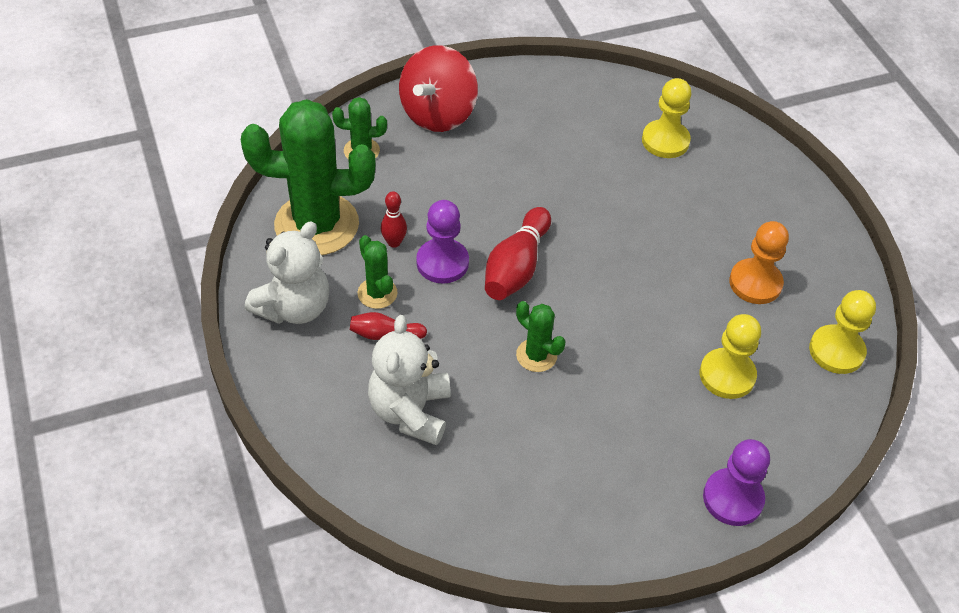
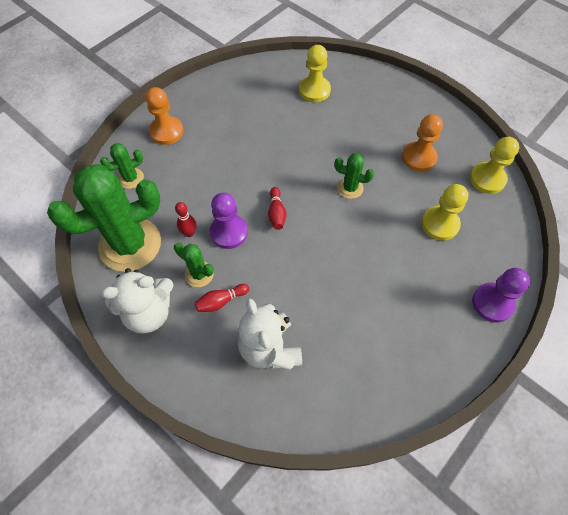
camera: 25 degrees left, 10 degrees up
white teddy bear [245,221,329,324] -> white teddy bear turned 60 degrees clockwise [101,268,174,334]
red spinning top [399,45,478,132] -> orange pawn [145,87,183,145]
red bowling pin [485,207,551,300] -> red bowling pin [268,187,287,230], size x0.56
green cactus [516,301,566,372] -> green cactus moved to [334,153,374,199]

